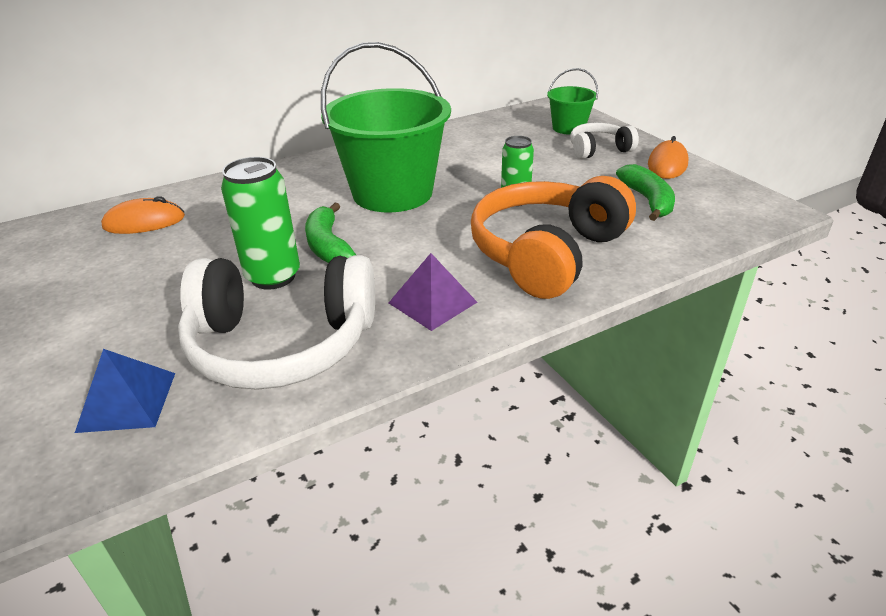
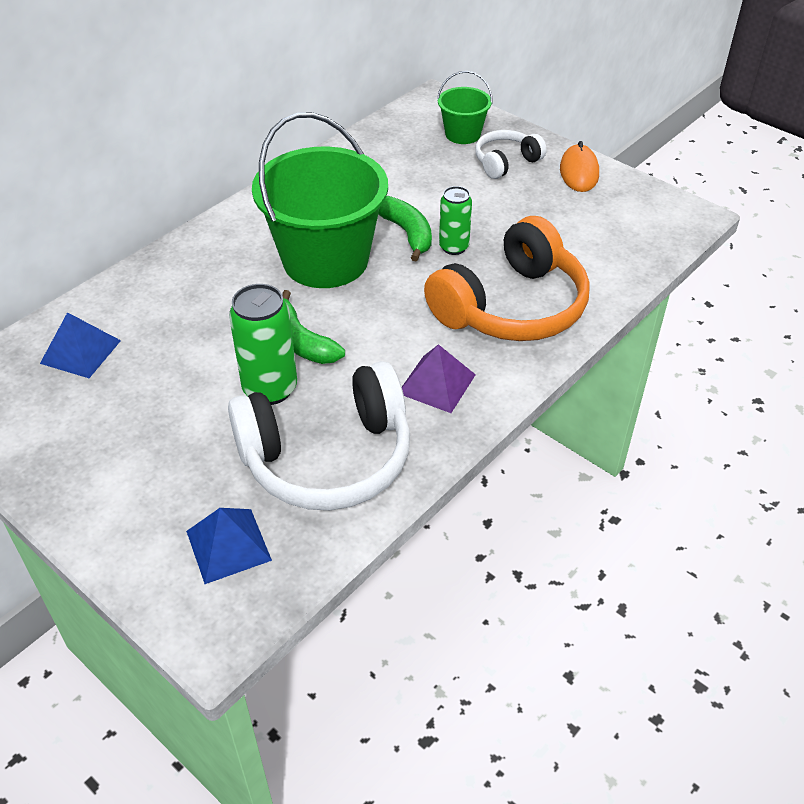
camera: 20 degrees left, 10 degrees up
orange mouse [101,196,185,234] -> blue pyramid [40,312,121,378]
orange headphones [471,176,636,299] -> orange headphones turned 150 degrees counterclockwise [424,216,590,341]
green banana [616,164,675,221] -> green banana moved to [378,196,432,261]

